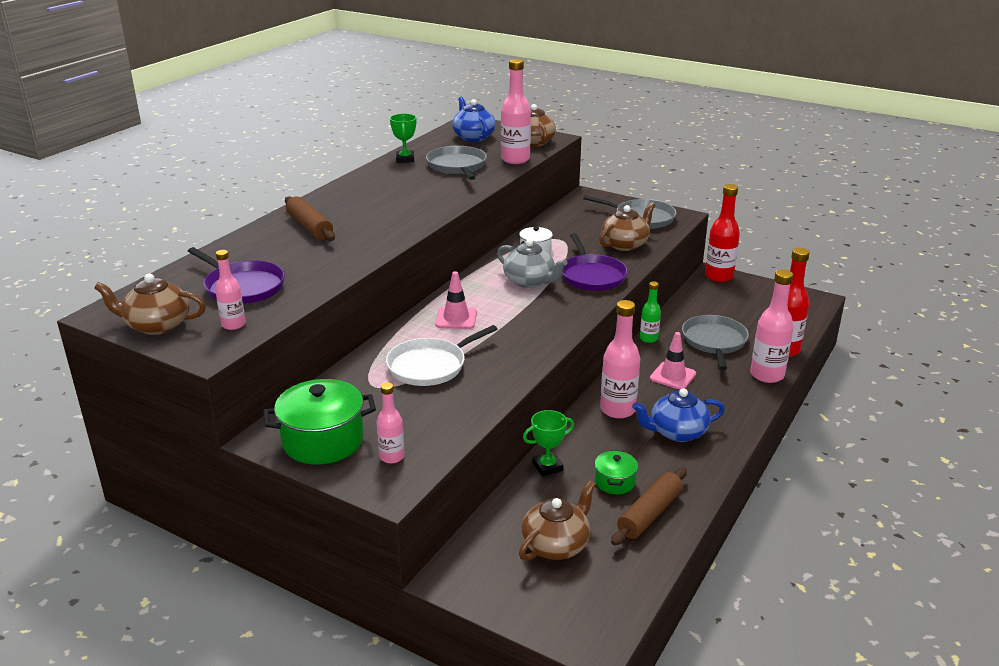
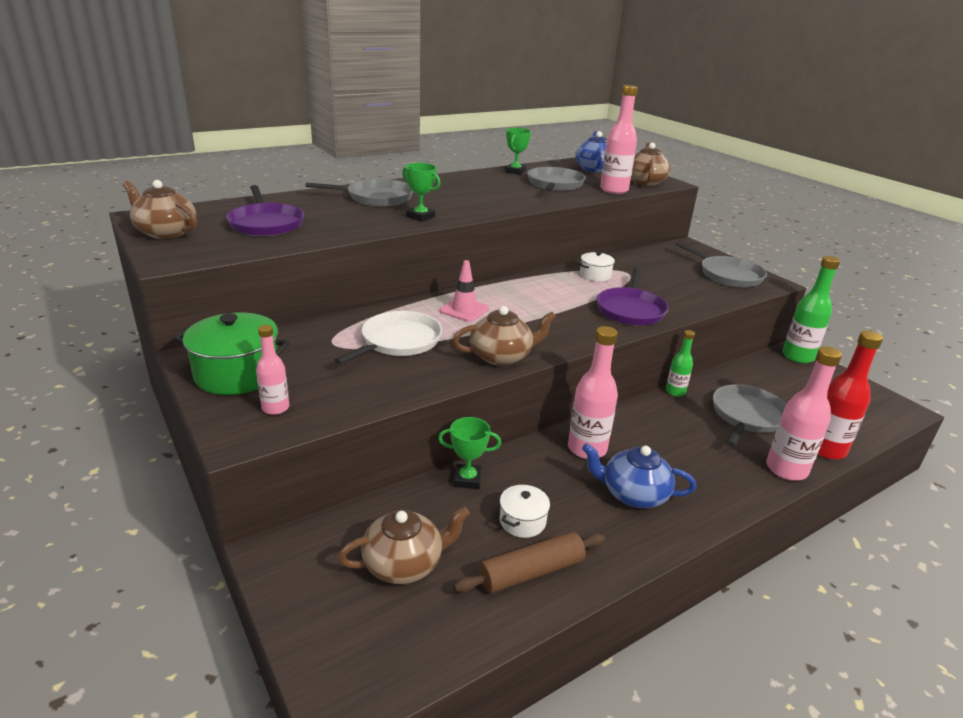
camera: 25 degrees right, 0 degrees up
pink bottle [215,250,246,330] -> none
brown rolling pin [285,196,335,241] -> grey pan [306,179,413,206]
white pan [386,325,497,386] -> white pan turned 135 degrees clockwise [334,311,442,364]
grey teapot [497,239,567,288] -> none
green pot [595,450,638,494] -> white pot [500,485,550,538]
brown teapot [599,202,655,251] -> brown teapot moved to [453,306,556,366]
pink traffic cone [650,332,696,390] -> none
red bottle [705,184,740,282] -> green bottle [782,256,840,363]
none -> green trophy [402,163,440,222]

